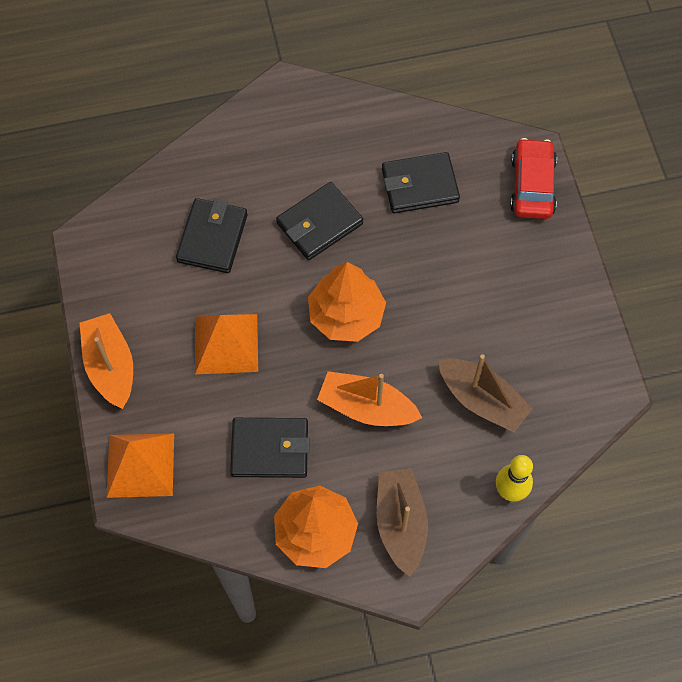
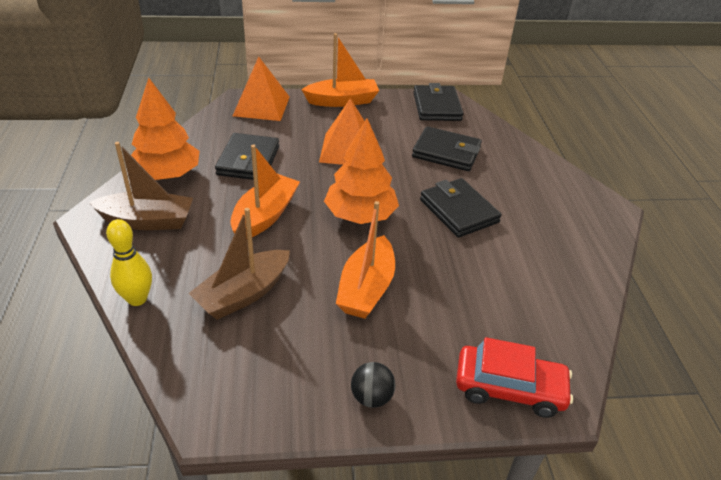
camera: 95 degrees right, 25 degrees down
black wallet [382,152,460,213] -> black wallet moved to [413,83,464,121]
none -> orange boat [336,201,395,319]
none -> black ball [351,362,396,408]

